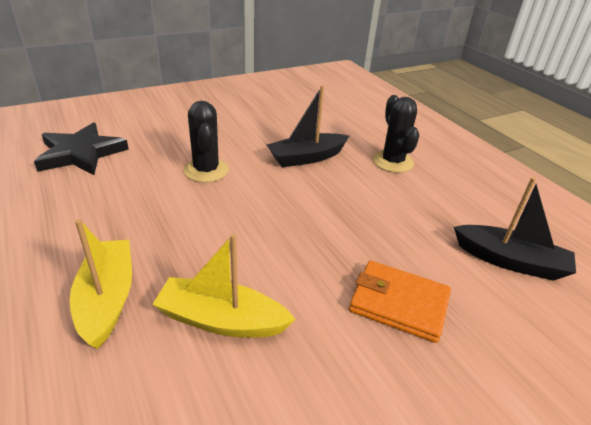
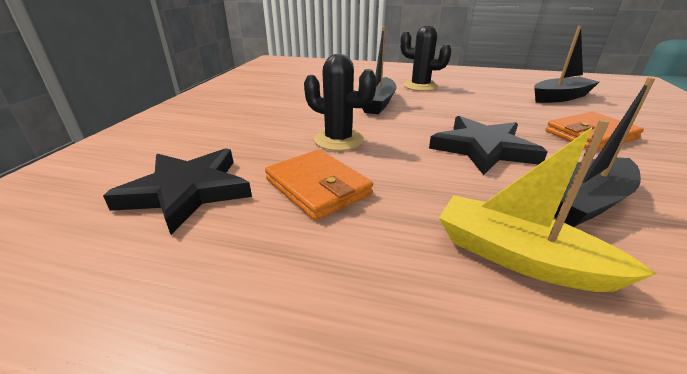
camera: 45 degrees left, 5 degrees down
yellow boat [152,234,296,338] -> black boat [554,77,655,227]
none -> orange wallet [265,149,373,220]
none -> black star [429,116,547,175]

